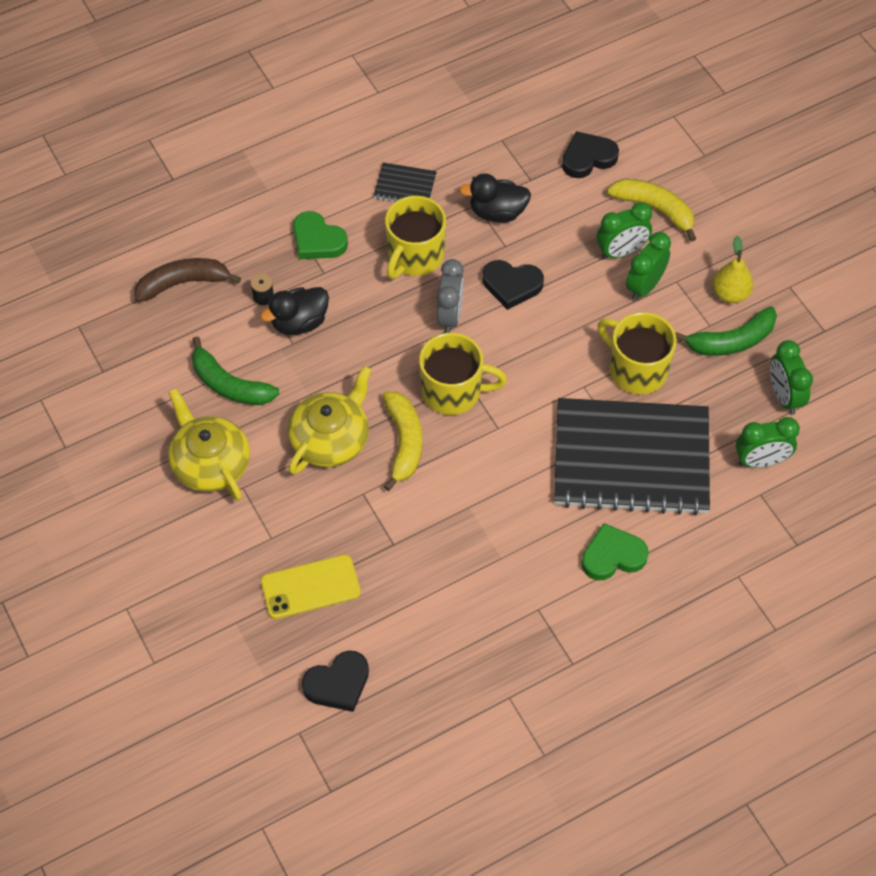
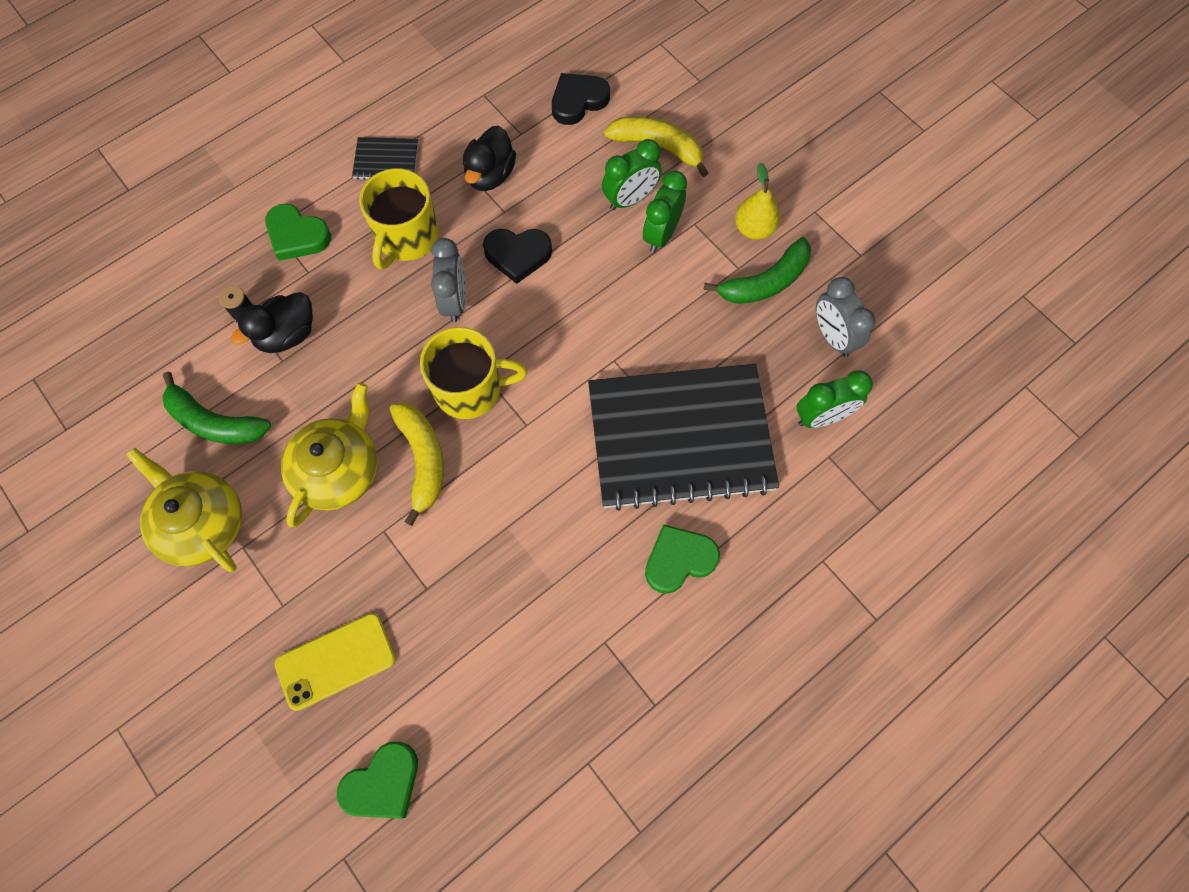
camera: 10 degrees left, 10 degrees up
brown banana [134,258,241,302] -> none
black heart [302,650,369,712] -> green heart [337,742,418,819]
black duck [459,173,531,223] -> black duck turned 60 degrees counterclockwise [463,126,516,191]
yellow mug [598,312,677,394] -> none
green clock [770,340,813,415] -> grey clock [816,277,876,357]

